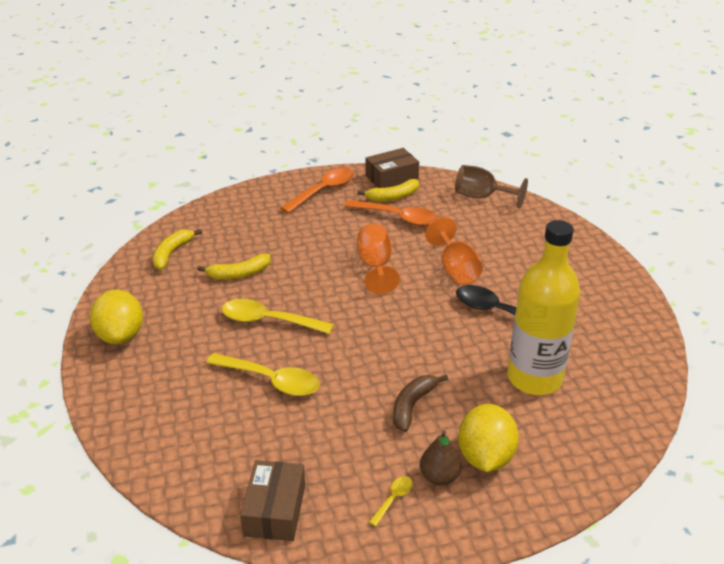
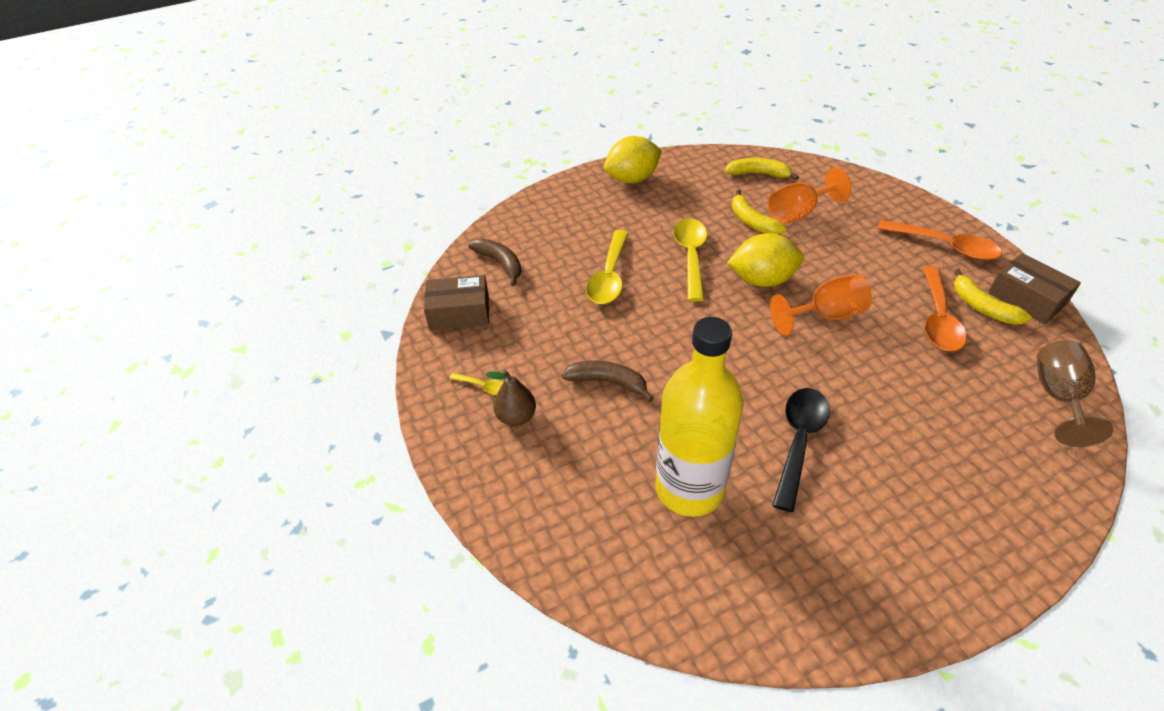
camera: 80 degrees right, 10 degrees up
orange goblet [425,217,483,285] -> orange goblet moved to [768,167,852,224]
yellow lemon [458,404,519,472] -> yellow lemon moved to [727,233,804,287]
none -> brown banana [468,239,521,286]

